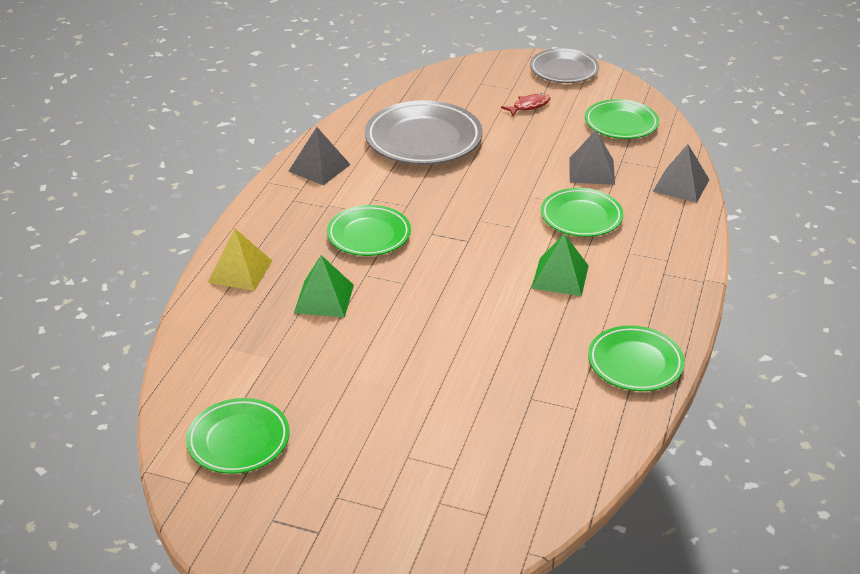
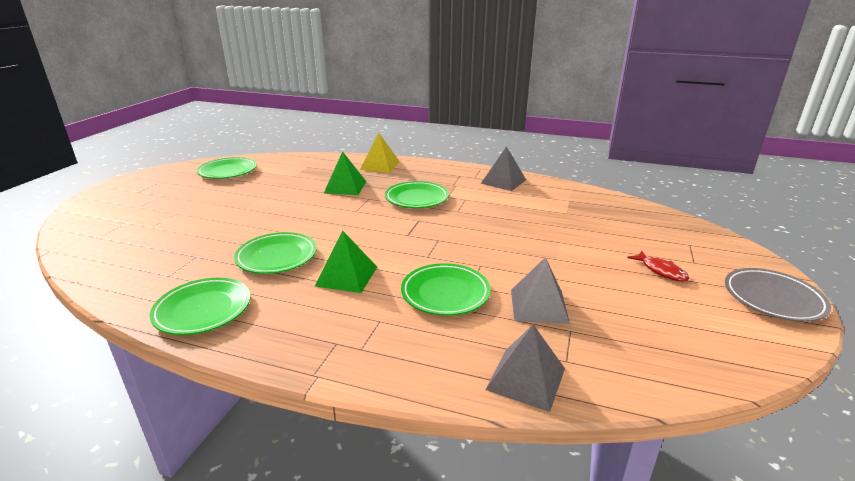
camera: 90 degrees right, 10 degrees down
grey plate [365,100,483,165] -> none
green plate [585,99,659,139] -> green plate moved to [234,232,317,274]

